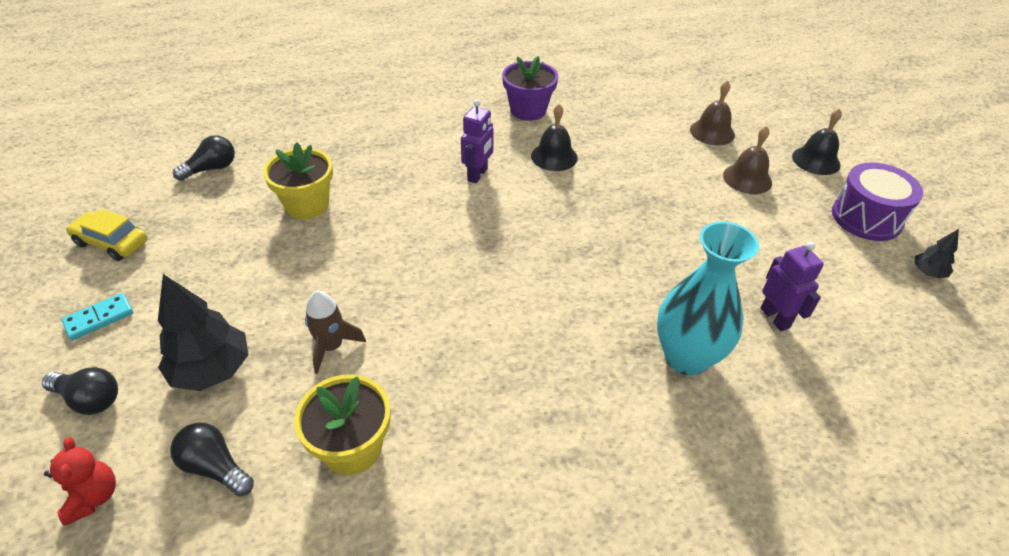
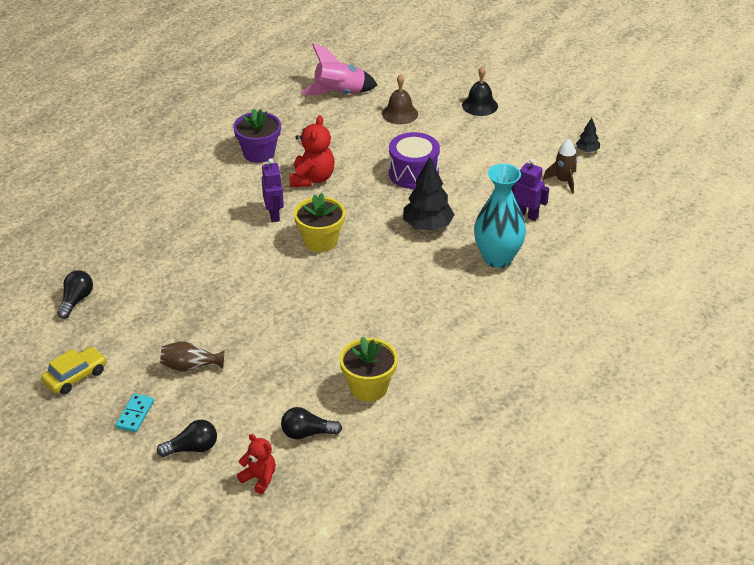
camera: 35 degrees left, 5 degrees down
yellow car [66,209,148,261] -> yellow car turned 150 degrees clockwise [41,347,106,395]
black tree [158,274,249,391] -> black tree moved to [403,157,455,231]
yellow flower pot [263,142,333,219] -> yellow flower pot moved to [294,193,345,252]
brown rocket [305,291,366,374] -> brown rocket moved to [543,139,577,194]
black bell [531,104,578,171] -> red teddy bear [289,115,335,187]
brown bell [723,126,772,194] -> none
purple drum [832,162,923,241] -> purple drum moved to [389,132,440,189]
none -> brown vase [160,341,225,371]
none -> pink rocket [301,43,377,96]

